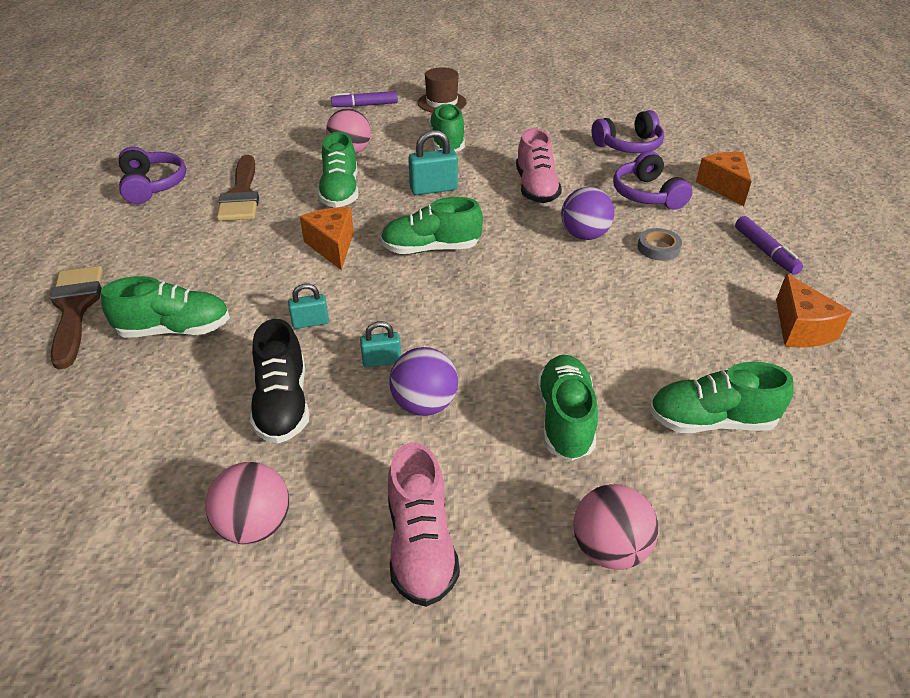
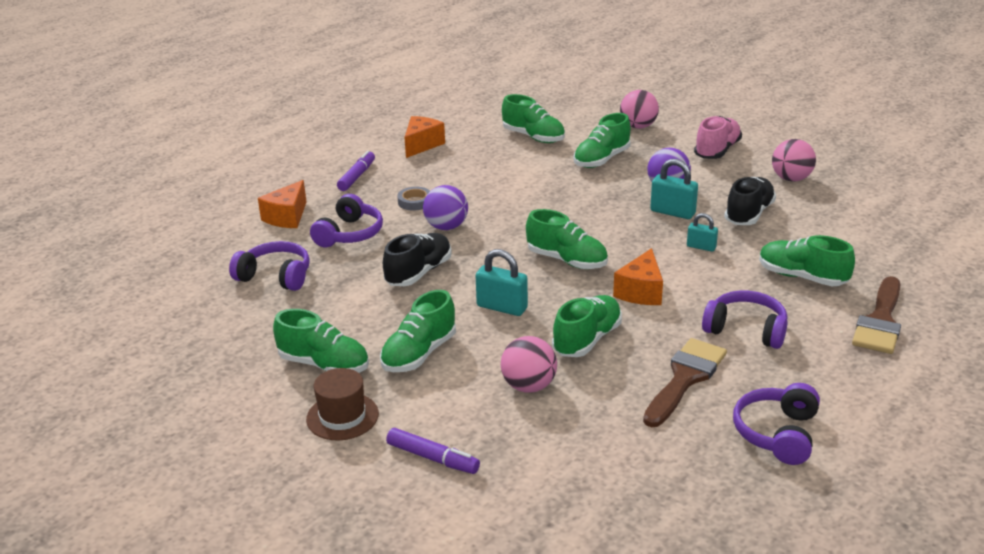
camera: 140 degrees left, 10 degrees down
turquoise padlock [360,321,401,367] -> turquoise padlock [650,159,698,219], size x1.62
pink shoe [516,128,562,203] -> black shoe [383,233,452,286]
none -> green shoe [273,309,369,373]
none -> purple headphones [702,291,788,349]

